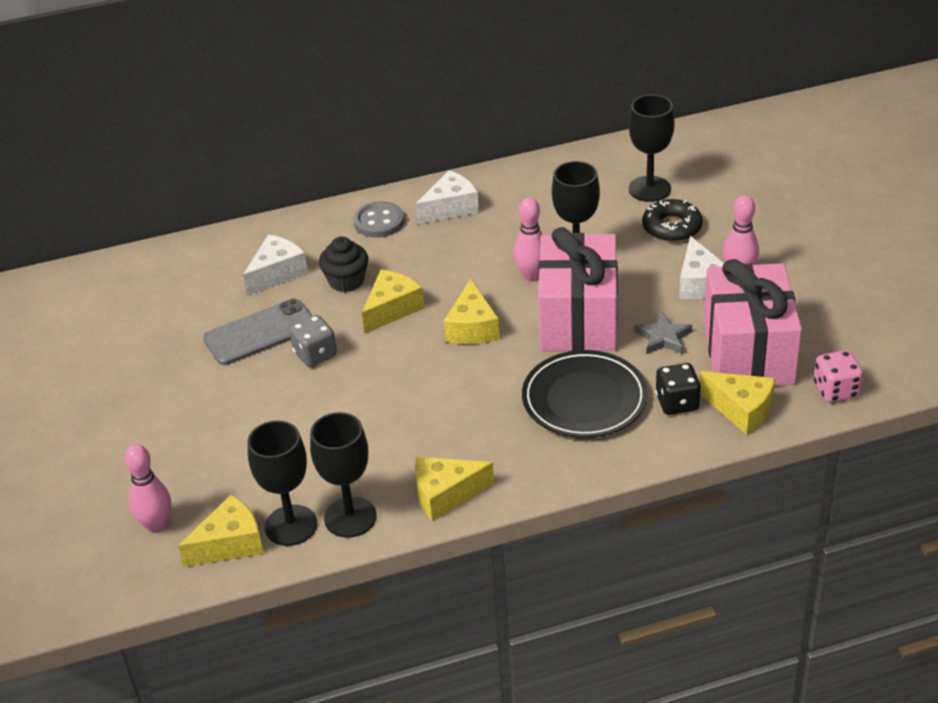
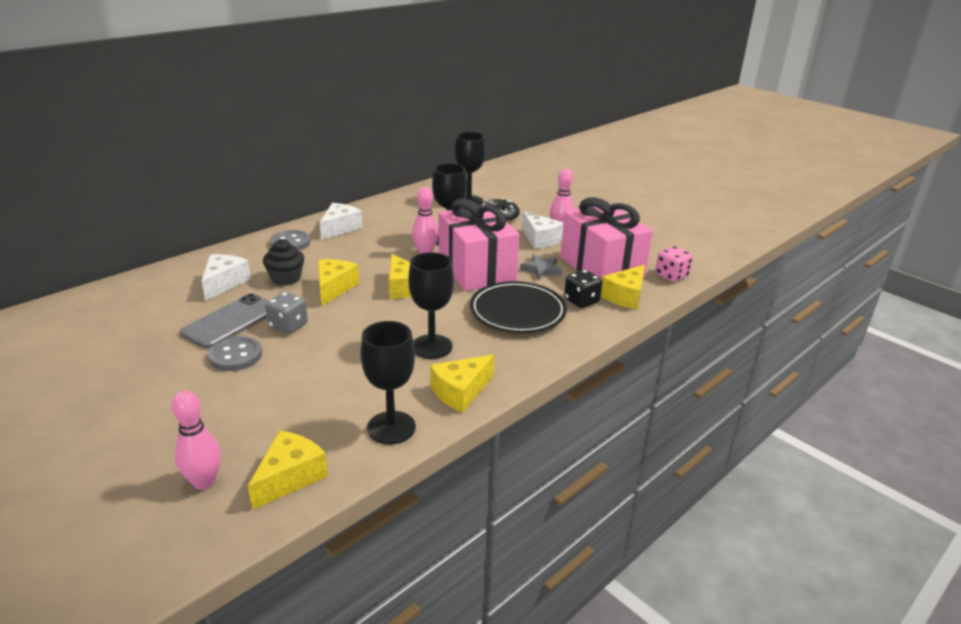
camera: 30 degrees left, 10 degrees down
black goblet [247,420,317,546] -> black goblet moved to [408,252,454,359]
yellow cheese [699,371,775,435] -> yellow cheese turned 120 degrees clockwise [601,265,645,310]
none -> grey button [208,336,262,371]

